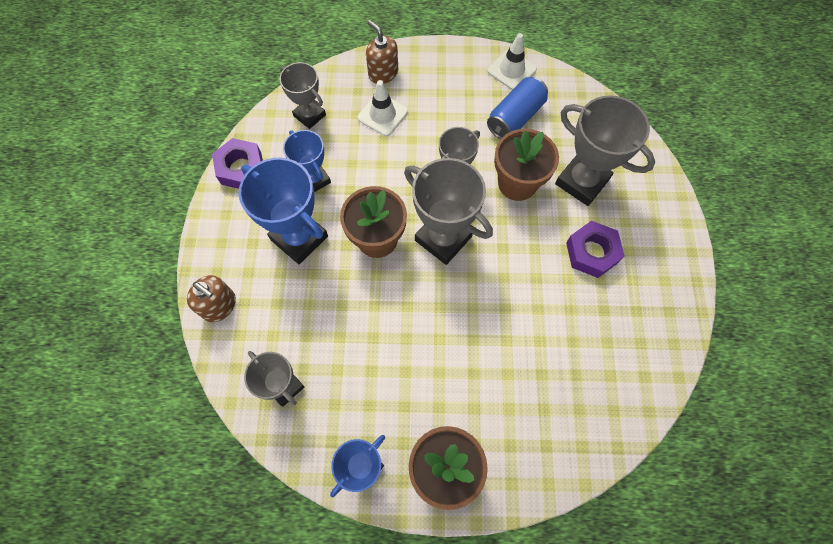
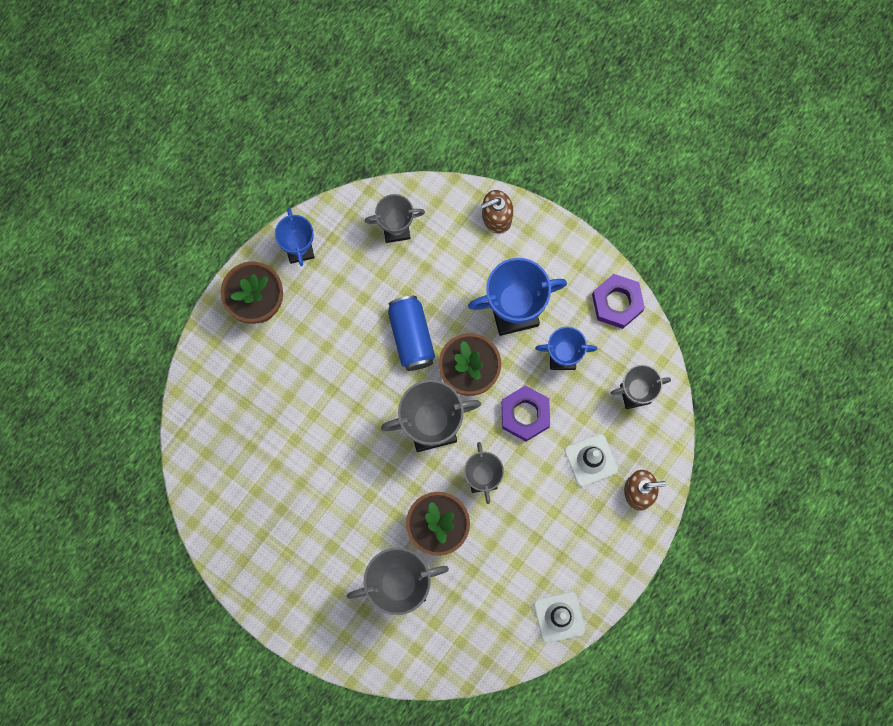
camera: 125 degrees right, 10 degrees up
blue can [487,77,548,139] -> blue can moved to [388,296,435,371]
purple nut [566,221,625,278] -> purple nut moved to [502,385,550,441]

